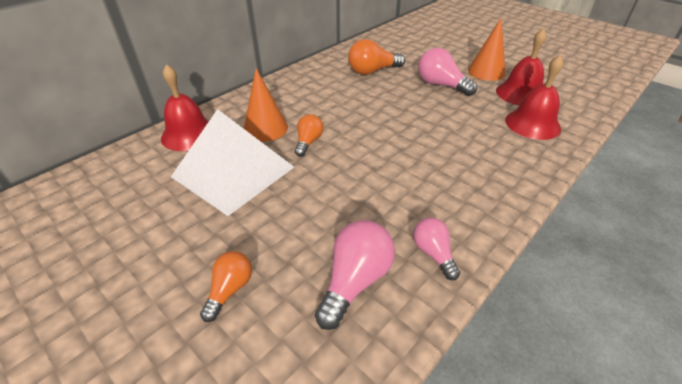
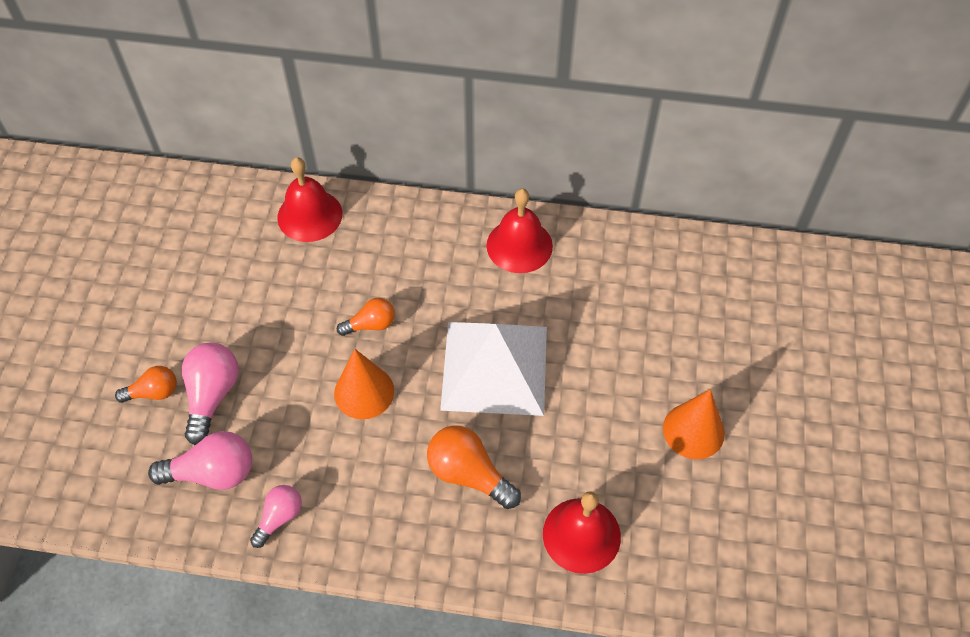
camera: 55 degrees right, 15 degrees up
white pyramid [171,109,294,216] -> white pyramid moved to [440,322,547,416]
orange cone [244,68,288,142] -> orange cone moved to [334,349,394,419]
orange light bulb [348,39,405,75] -> orange light bulb moved to [427,425,521,509]
pink light bulb [418,48,477,96] -> pink light bulb moved to [182,342,239,445]
red bell [496,28,547,105] -> red bell moved to [486,189,553,273]

